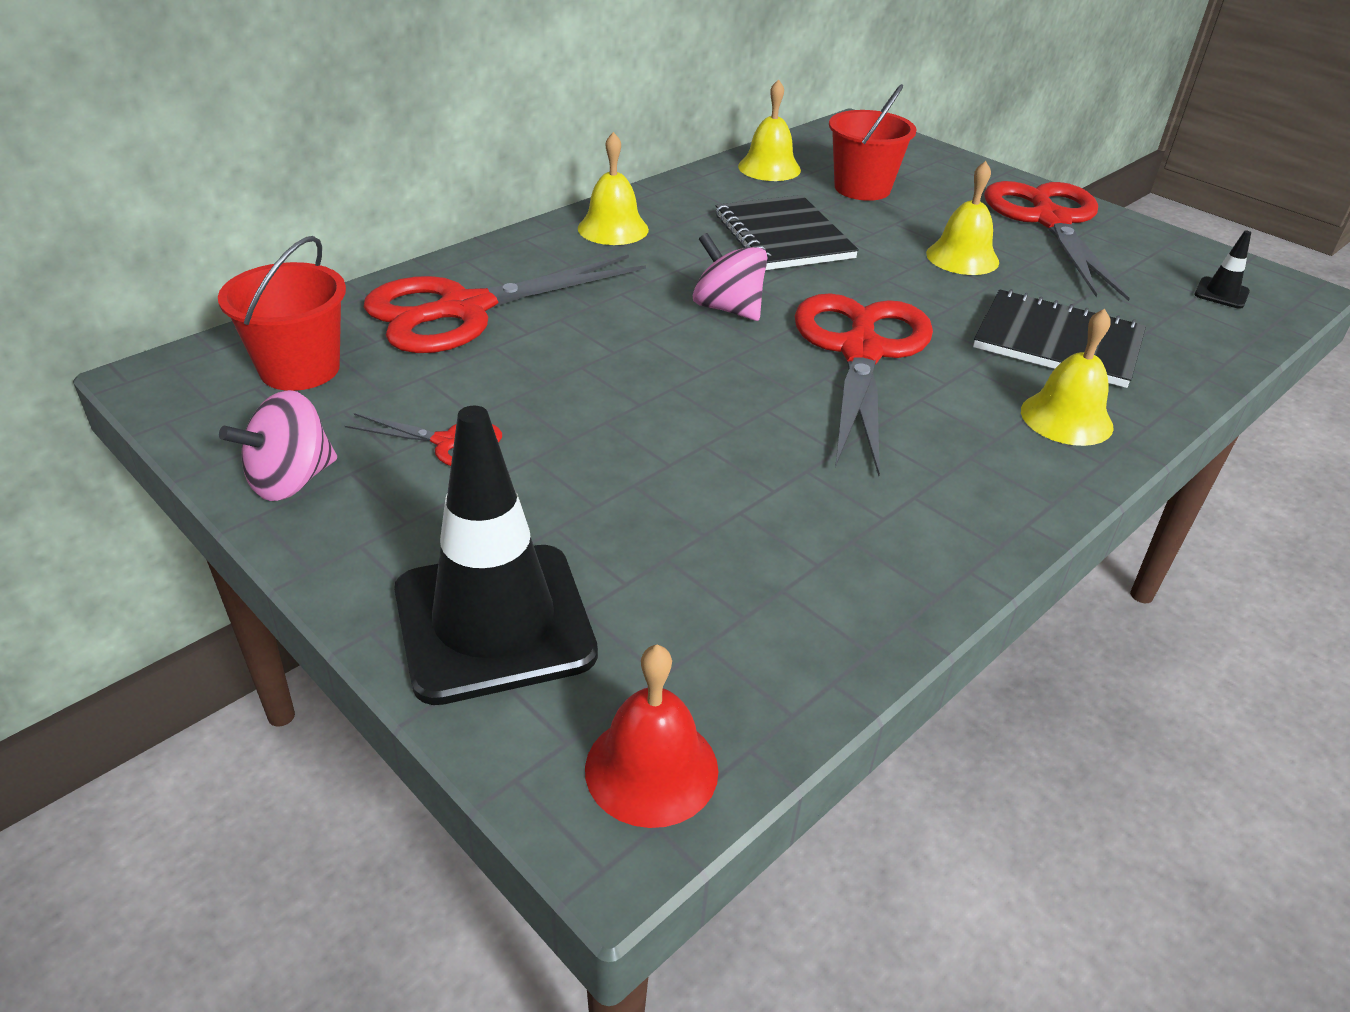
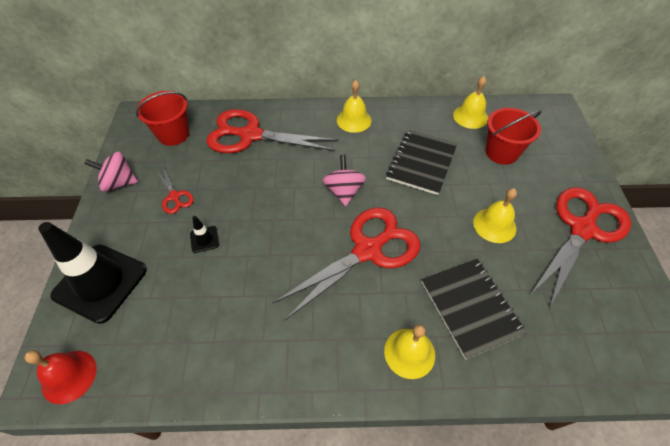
camera: 45 degrees right, 15 degrees up
black traffic cone [1194,231,1251,309] -> black traffic cone moved to [190,216,219,253]

